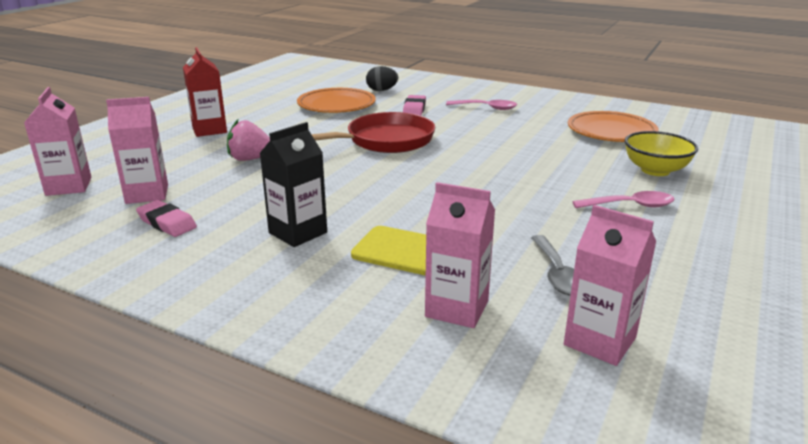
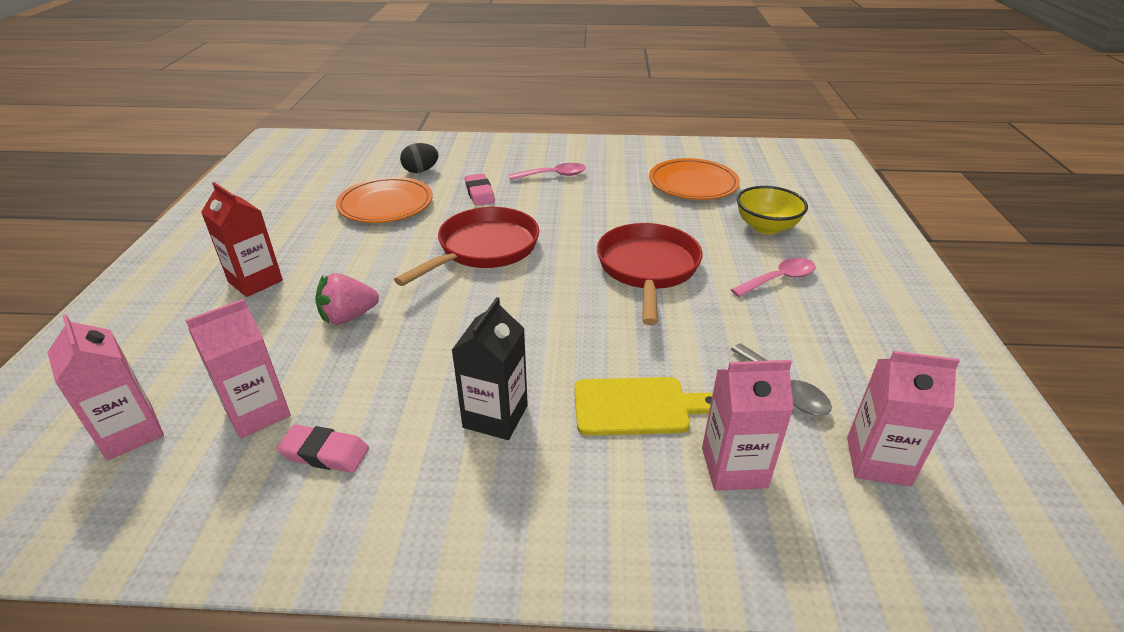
camera: 25 degrees left, 10 degrees up
none -> red pan [597,223,703,325]

